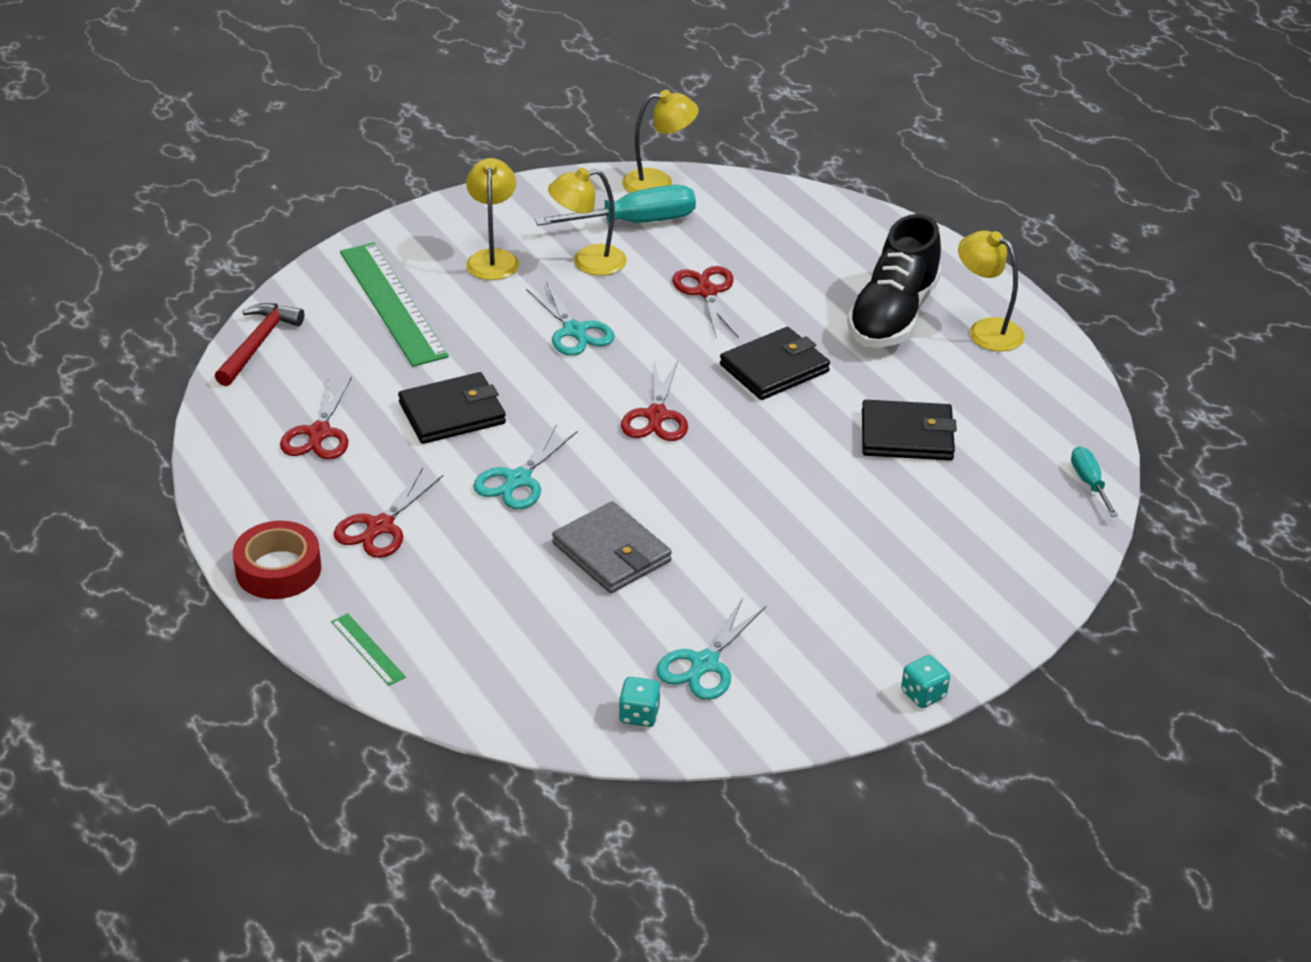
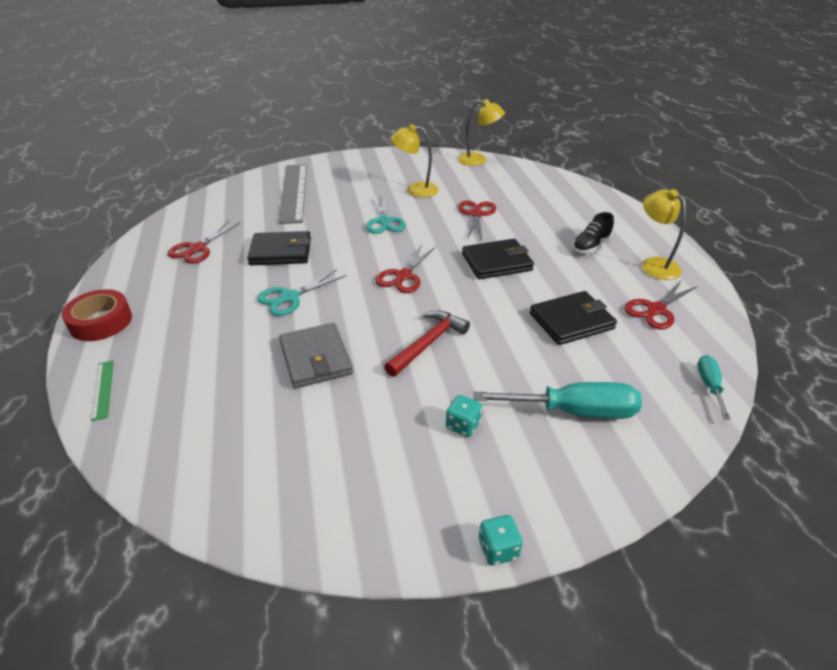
camera: 20 degrees right, 0 degrees up
red hammer [215,303,304,386] -> red hammer moved to [384,310,470,377]
red scissors [334,468,444,558] -> red scissors moved to [624,280,698,329]
green ruler [340,242,449,367] -> grey ruler [278,164,307,224]
yellow lamp [466,158,519,280] -> none
turquoise screwdriver [535,185,696,226] -> turquoise screwdriver moved to [473,382,642,419]
turquoise dice [619,677,661,727] -> turquoise dice moved to [446,395,482,437]
turquoise scissors [656,598,766,700] -> none
black shoe [847,214,942,348] -> black shoe [573,212,614,253], size x0.52
black wallet [862,400,957,460] -> black wallet turned 45 degrees counterclockwise [530,291,617,345]

